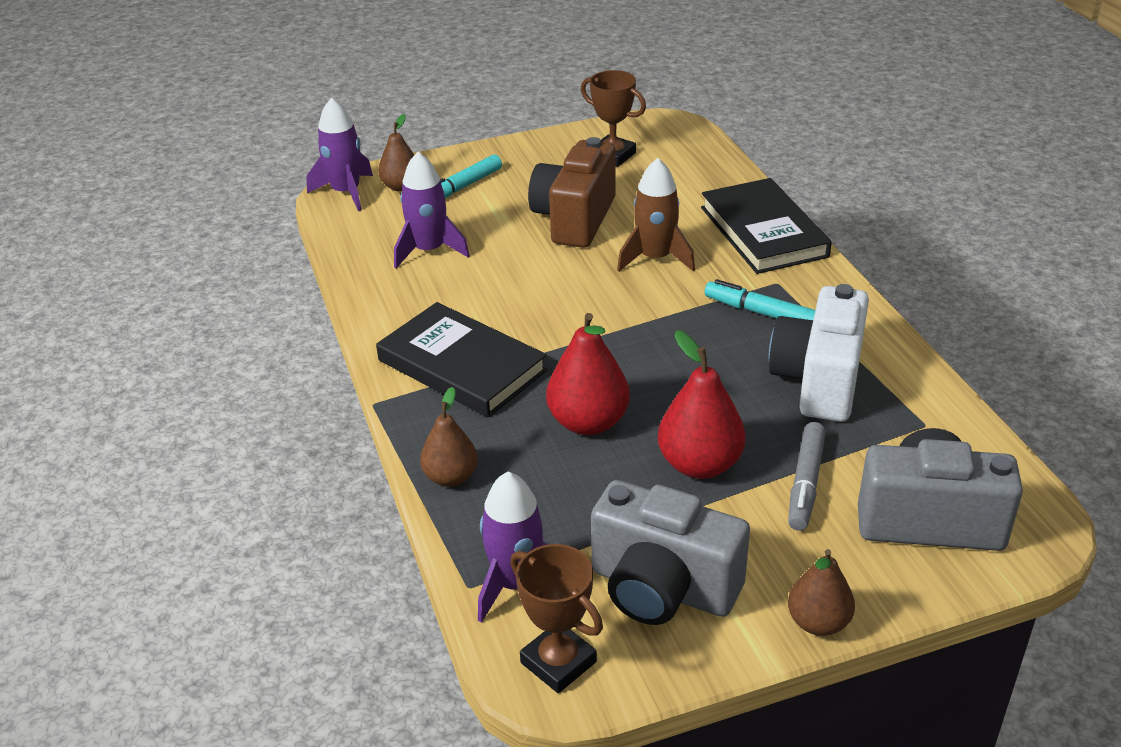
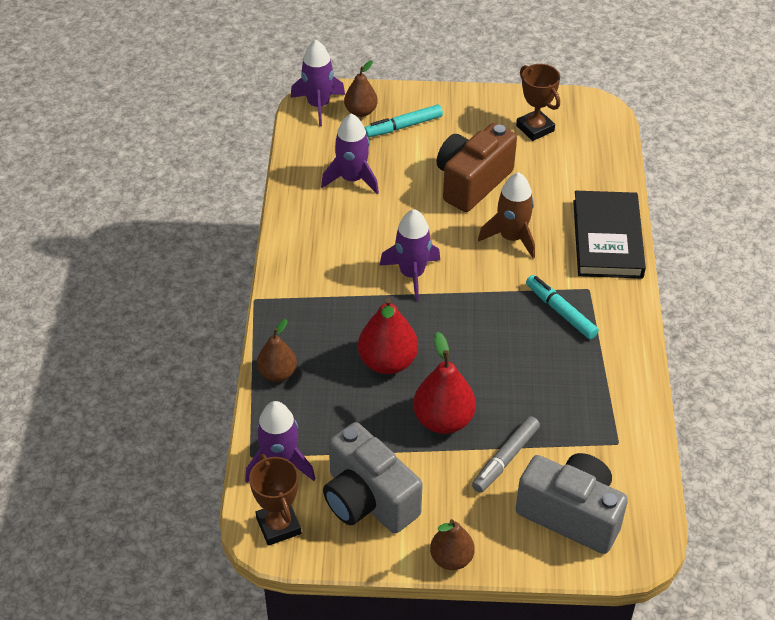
camera: 20 degrees right, 10 degrees up
black book [376,302,547,417] -> none
white camera [769,284,869,422] -> none
none -> purple rocket [380,209,440,301]

